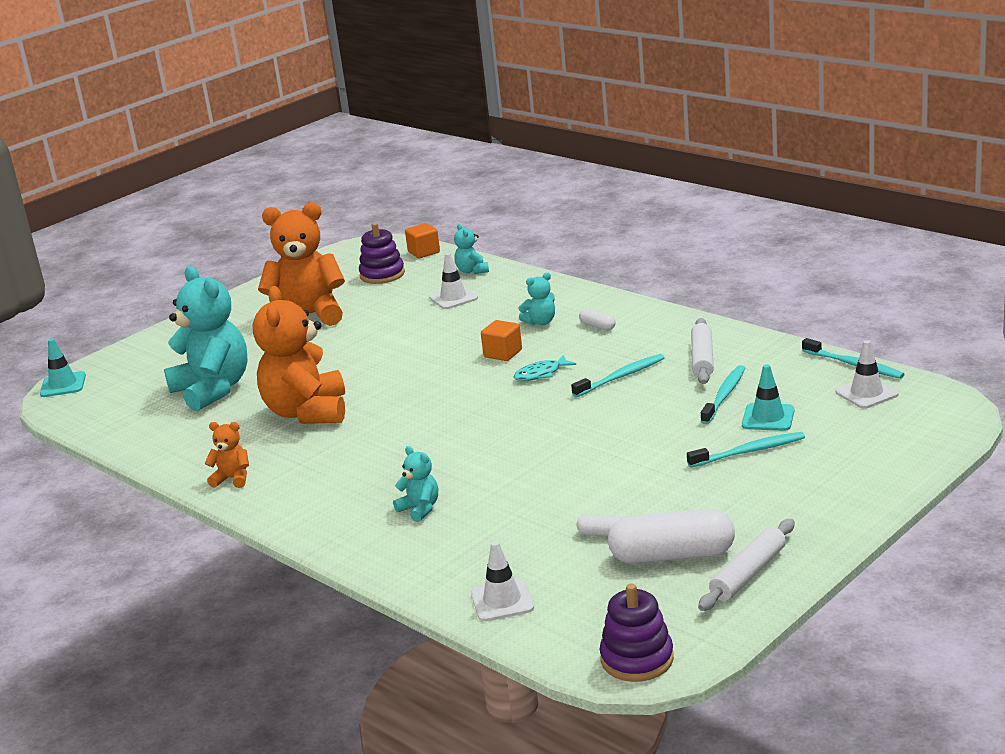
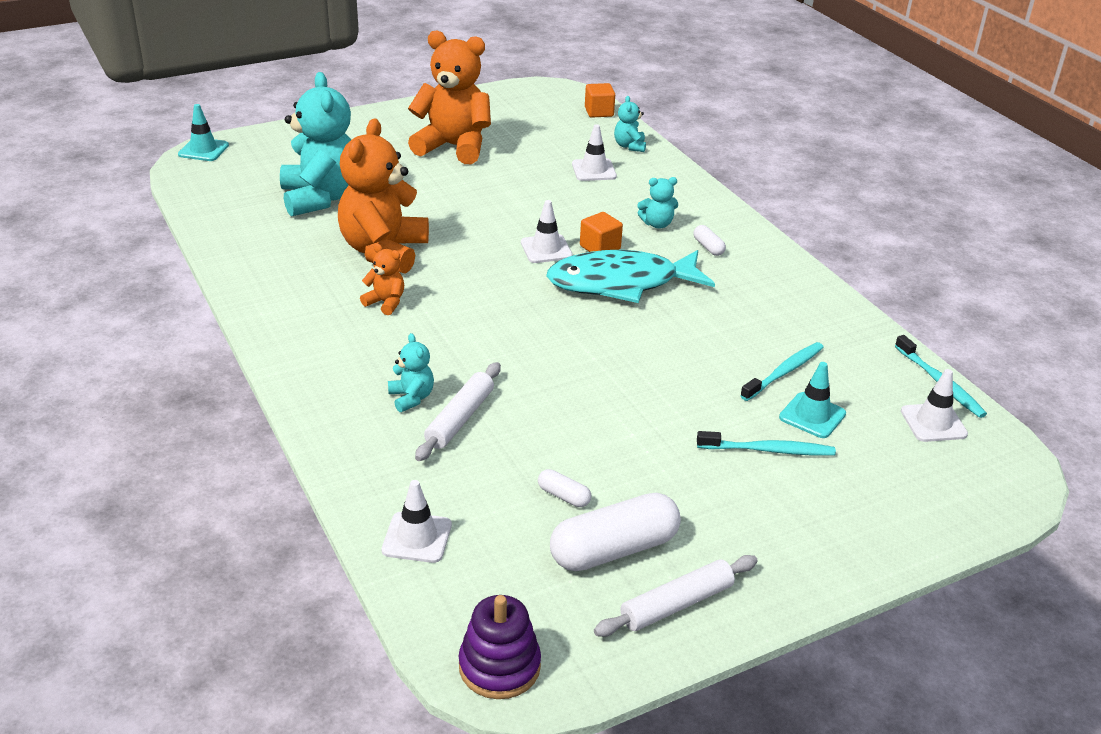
camera: 15 degrees right, 10 degrees up
orange teddy bear [205,422,249,488] -> orange teddy bear moved to [360,244,404,315]
purple stacking toy [359,223,405,284] -> none
turquoise fish [513,355,576,381] -> turquoise fish [546,250,715,303], size x2.42
turquoise toothbrush [571,354,665,397] -> none
white capsule [608,509,735,564] -> white capsule turned 45 degrees counterclockwise [550,493,681,571]
white rolling pin [691,318,714,384] -> white rolling pin moved to [415,362,501,461]
none -> white traffic cone [521,200,573,263]

